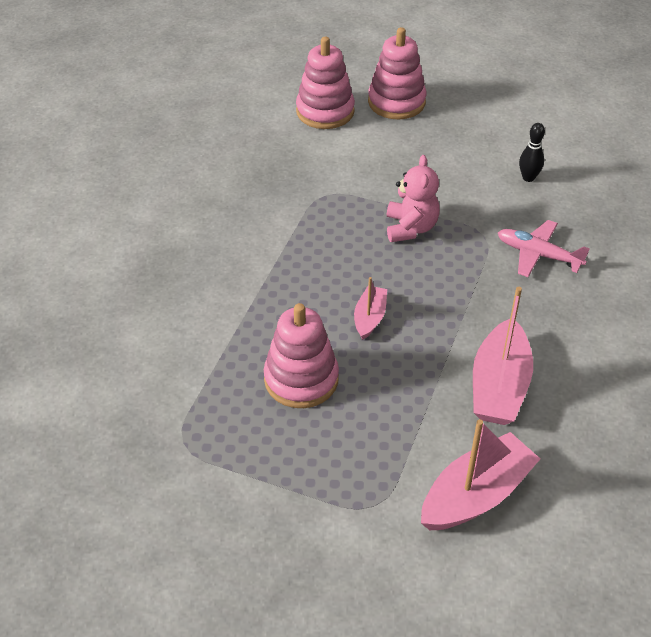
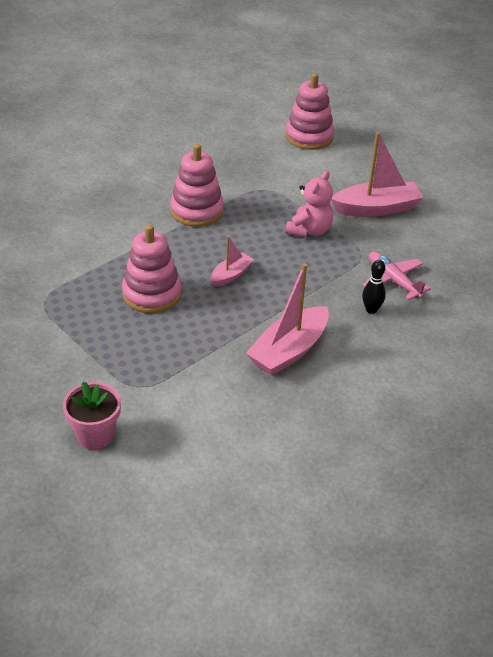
camera: 25 degrees right, 5 degrees down
pink stacking toy [368,27,427,119] -> pink stacking toy moved to [170,144,224,227]
pink boat [421,419,540,530] -> pink boat moved to [331,132,423,217]
black bowling pin [519,123,545,182] -> black bowling pin moved to [362,260,386,314]
none -> pink flower pot [63,381,121,450]

